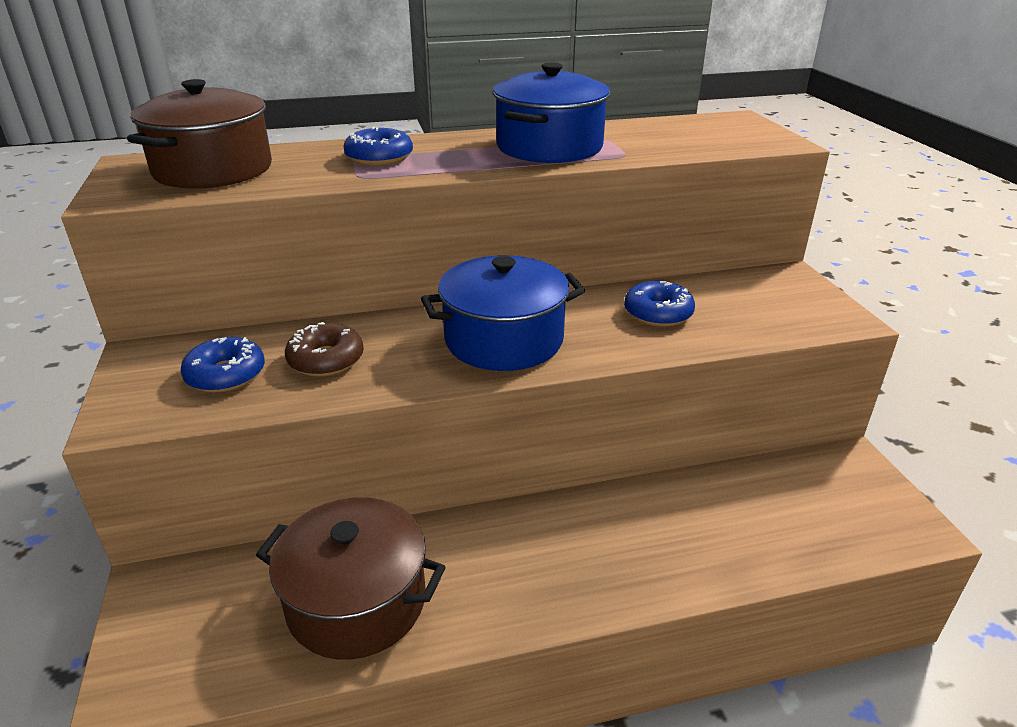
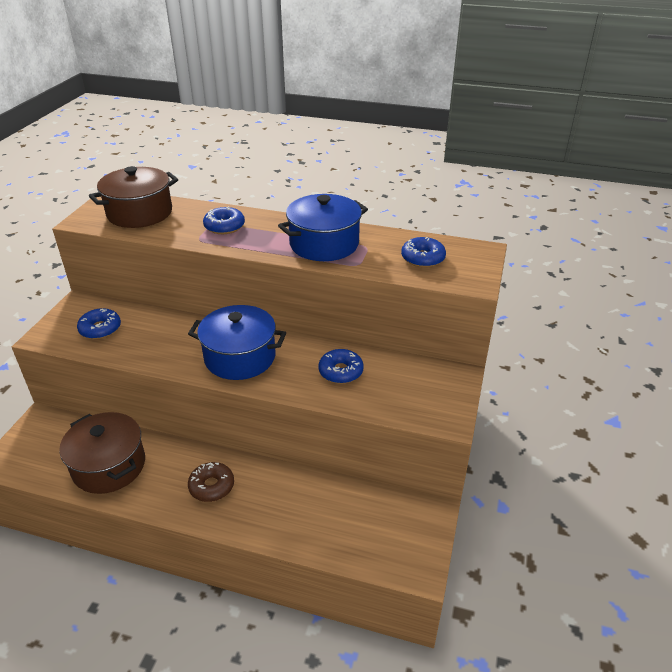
camera: 30 degrees right, 5 degrees up
brown donut [285,322,364,377] -> brown donut moved to [188,462,234,502]
none -> blue donut [401,237,446,268]

